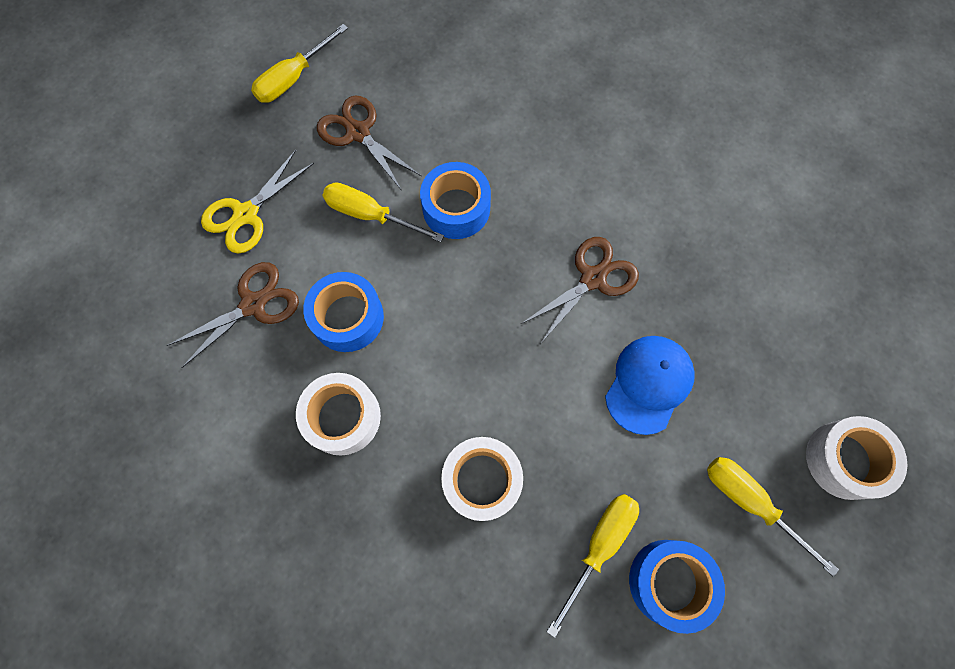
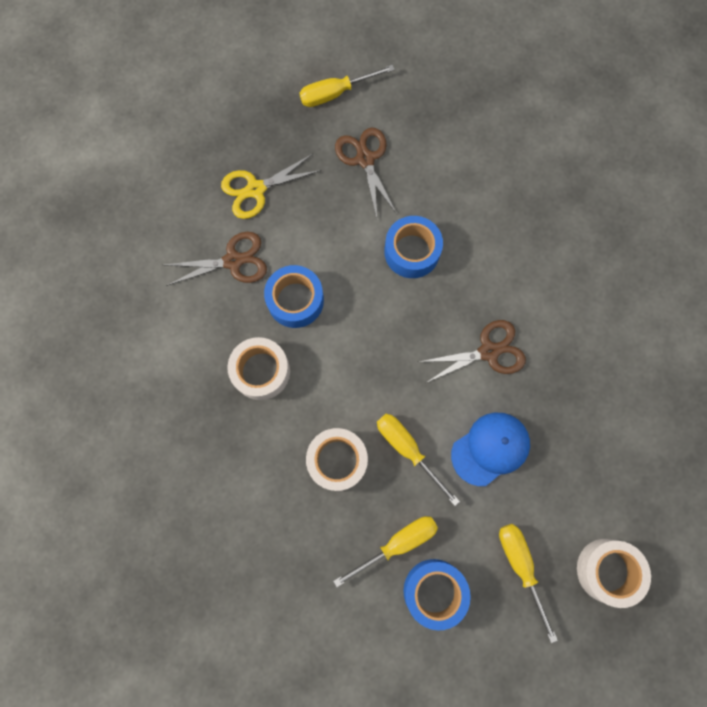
camera: 25 degrees right, 5 degrees up
yellow screwdriver [322,182,444,242] -> yellow screwdriver moved to [377,414,460,506]

